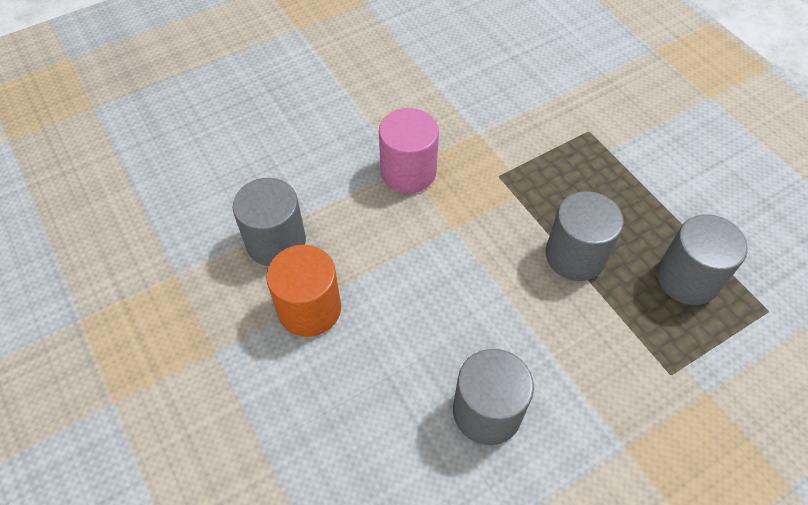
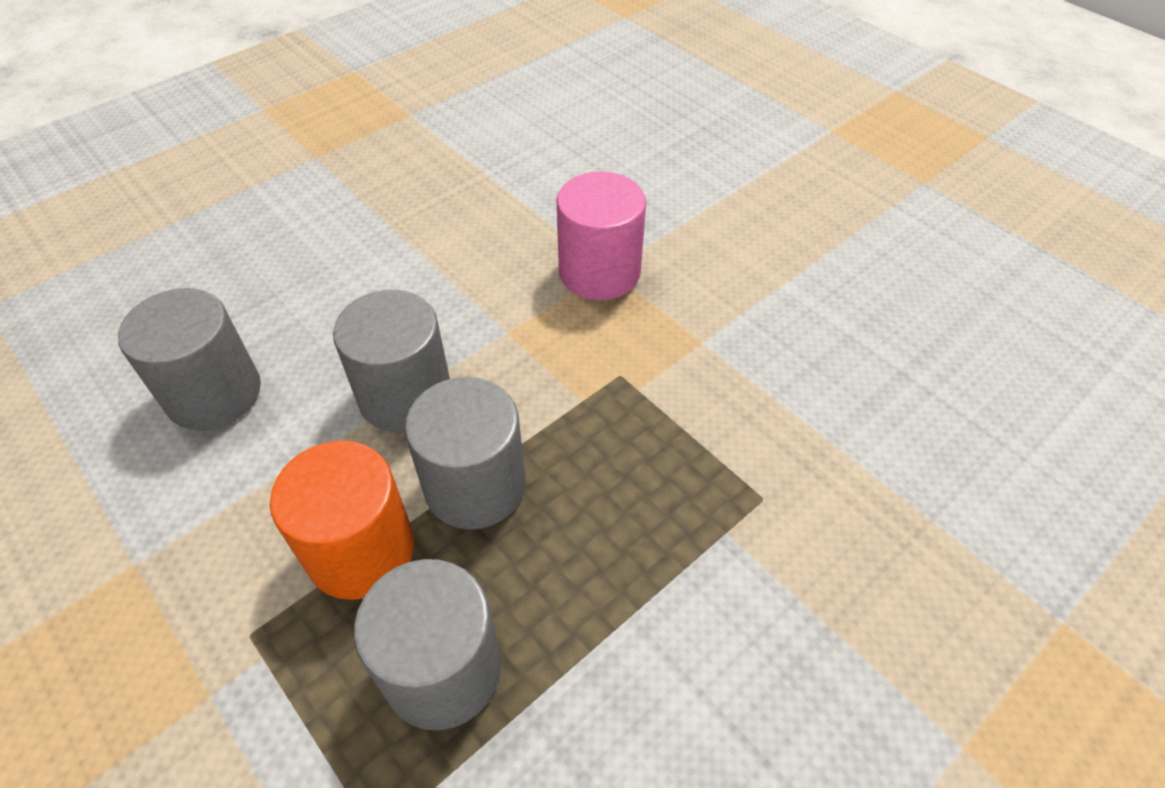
camera: 80 degrees right, 5 degrees down
grey cylinder [233,178,306,266] -> grey cylinder moved to [333,290,450,432]
orange cylinder [266,245,341,337] -> orange cylinder moved to [270,440,414,600]

